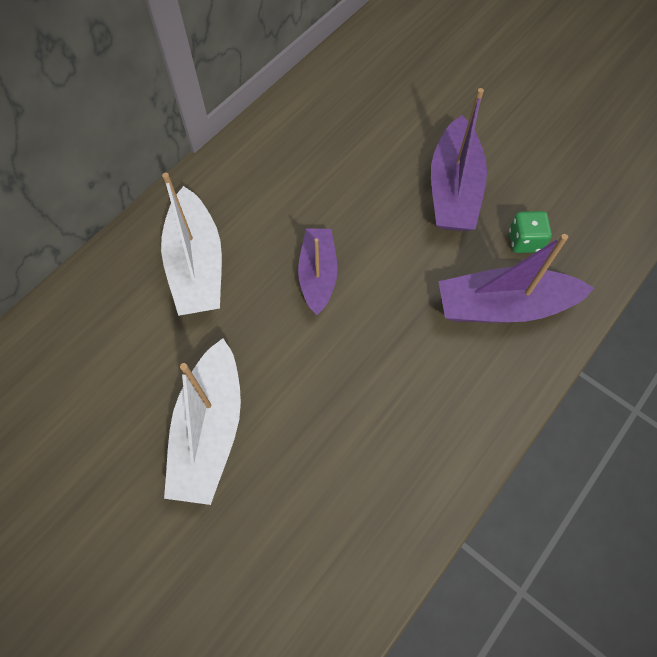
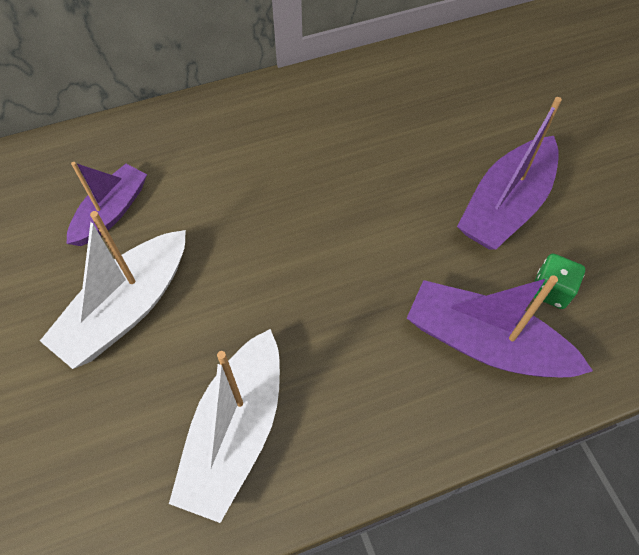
camera: 30 degrees right, 5 degrees down
white boat [161,172,222,316] -> white boat moved to [169,329,280,523]
purple boat [298,229,338,315] -> purple boat moved to [67,162,147,246]

